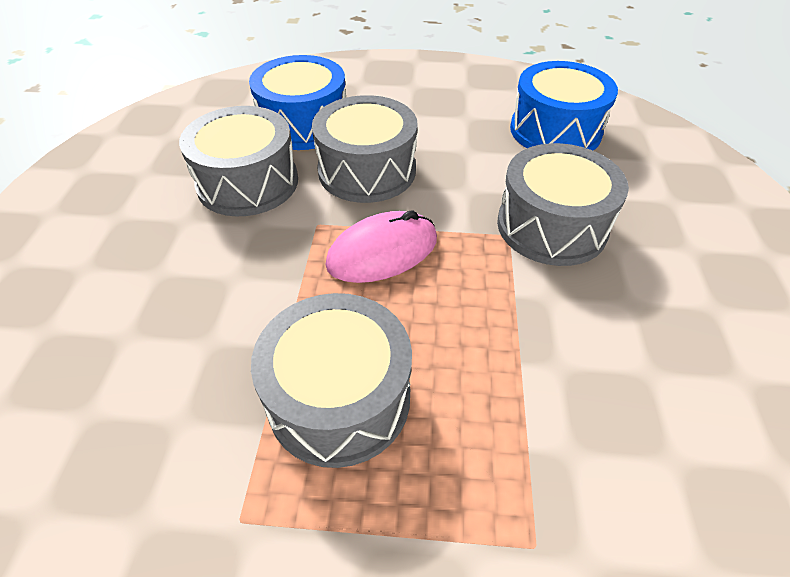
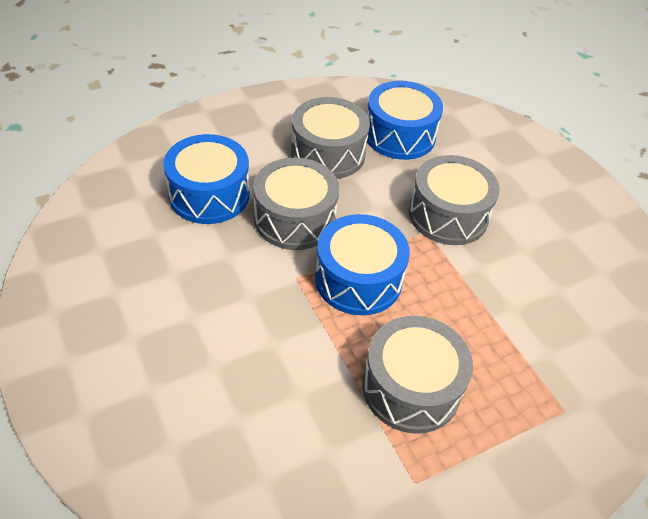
camera: 35 degrees left, 0 degrees up
grey drum [179,106,298,217] -> grey drum moved to [291,97,370,179]
pink mouse [325,210,437,283] -> blue drum [315,214,410,315]

